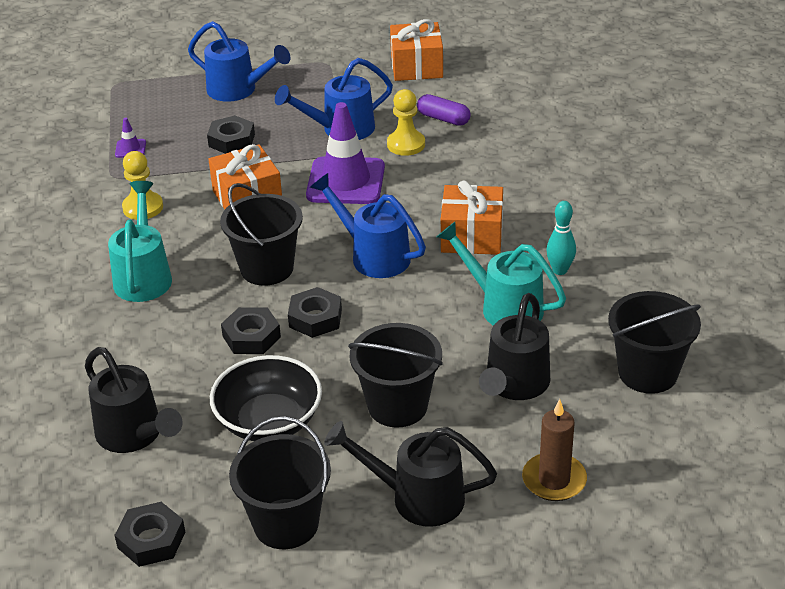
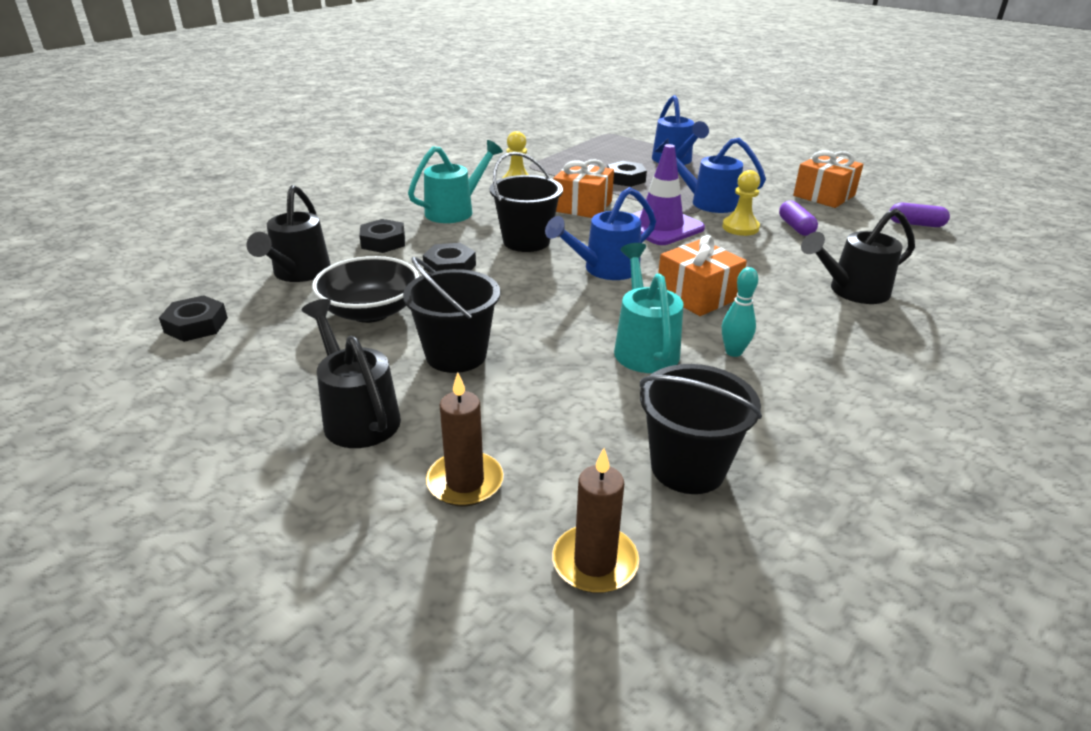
camera: 45 degrees right, 5 degrees down
purple traffic cone [115,118,146,158] -> none
black bucket [229,417,331,549] -> none
black nut [288,287,342,338] -> black nut moved to [359,219,405,253]
blue watering can [310,173,426,278] -> blue watering can turned 120 degrees counterclockwise [545,187,656,280]
black watering can [479,293,550,400] -> black watering can moved to [801,208,915,304]
none -> brown candle [552,448,639,593]
none -> purple capsule [890,203,950,227]

